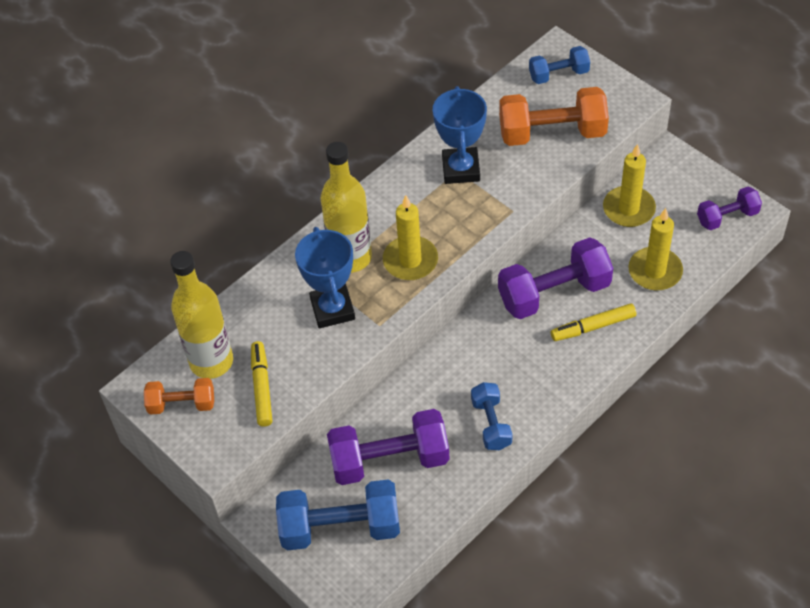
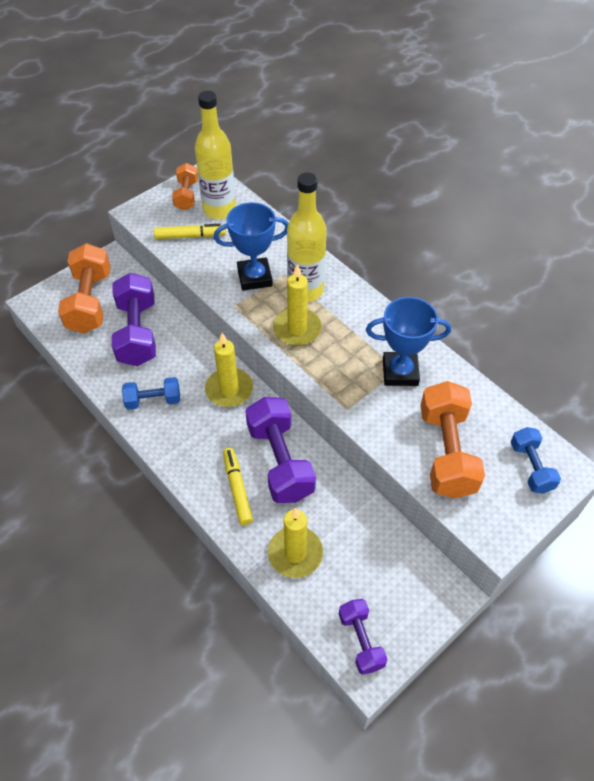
camera: 90 degrees right, 0 degrees up
blue dumbbell [276,479,400,550] -> orange dumbbell [58,243,111,333]
yellow candle [603,144,656,227] -> yellow candle moved to [205,333,253,407]

